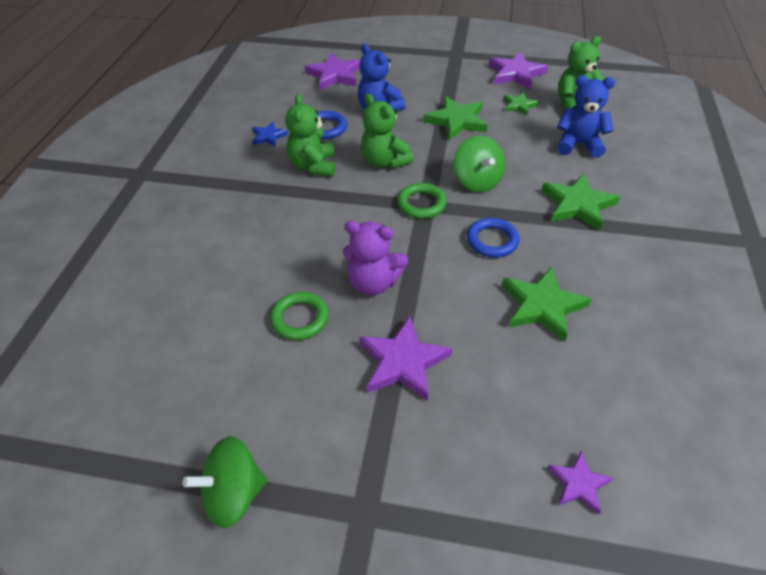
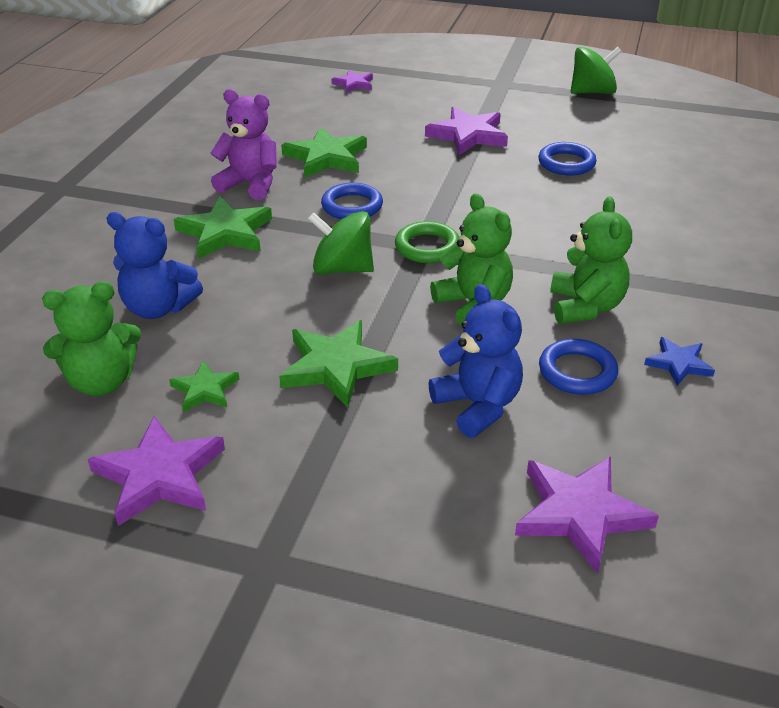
camera: 175 degrees left, 10 degrees down
green ring [270,292,329,340] -> blue ring [538,142,596,176]
purple teddy bear [343,221,408,295] -> purple teddy bear moved to [210,89,277,200]
green spinning top [454,135,505,192] -> green spinning top turned 60 degrees counterclockwise [308,211,374,274]

